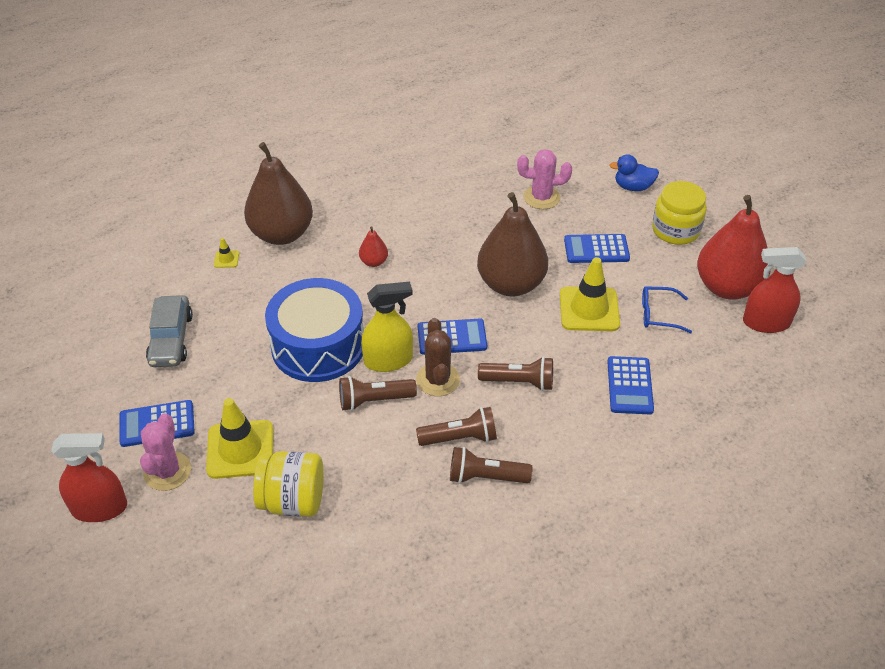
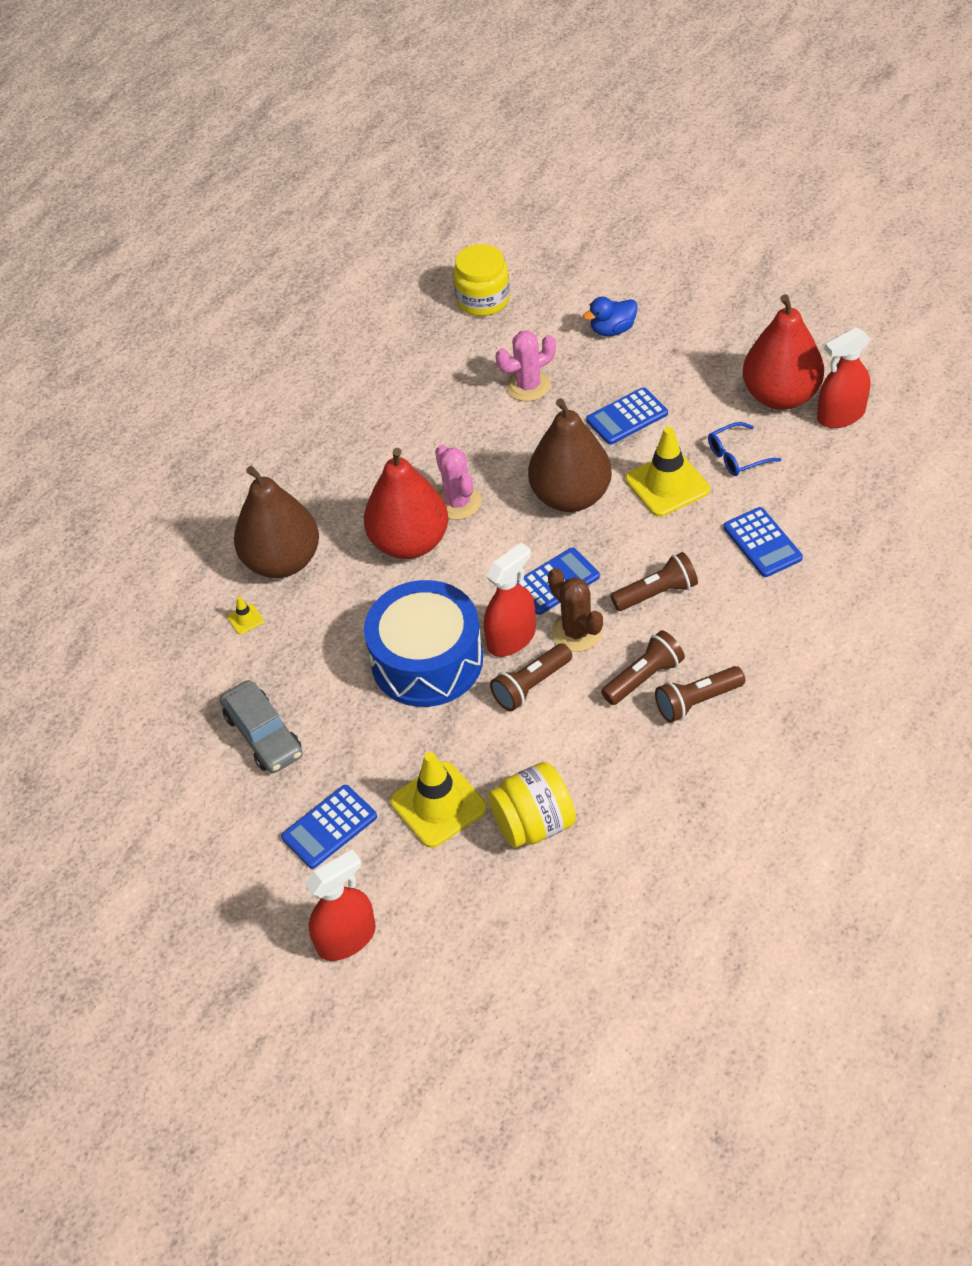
camera: 25 degrees left, 5 degrees up
pink cactus [140,413,191,491] -> pink cactus moved to [435,444,482,520]
red pear [359,226,388,267] -> red pear [364,448,448,559], size x2.35
yellow spray bottle [361,282,413,372] -> red spray bottle [484,543,536,657]
yellow jar [652,181,707,245] -> yellow jar moved to [453,244,510,316]

